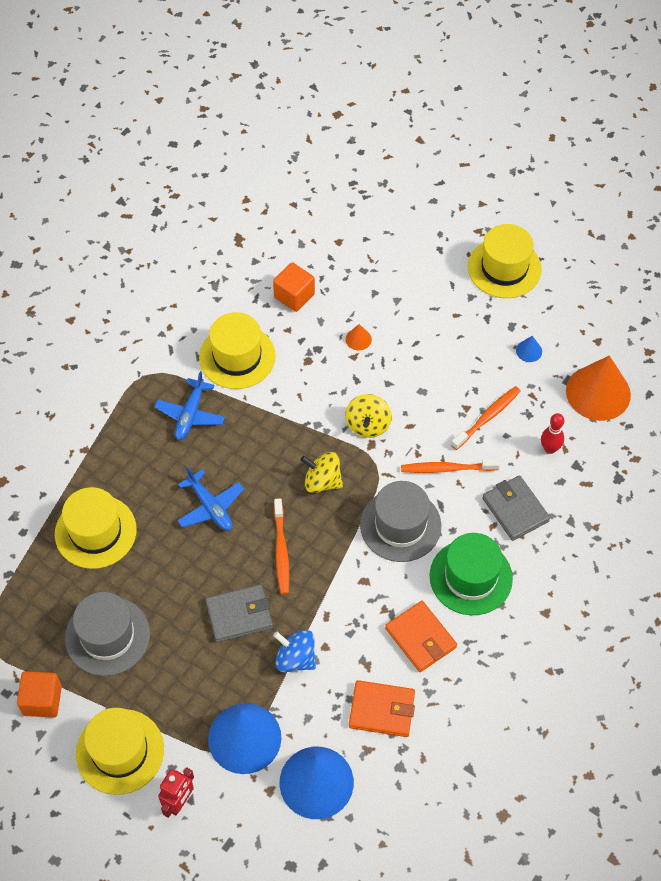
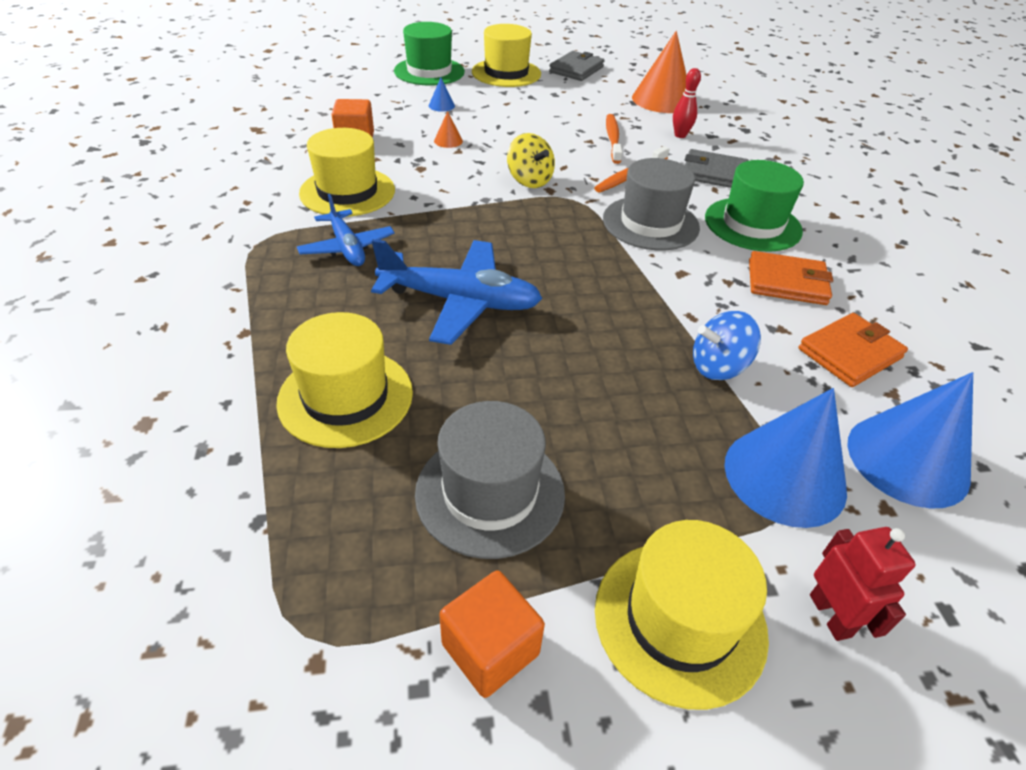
camera: 45 degrees left, 15 degrees down
blue plane [177,467,244,531] -> blue plane [371,239,542,345], size x1.58
grey wallet [205,584,273,642] -> grey wallet moved to [549,51,604,81]
orange toothbrush [274,499,289,594] -> none
yellow spinning top [301,452,343,493] -> none
blue cone [516,336,542,362] -> blue cone moved to [429,78,455,112]
none -> green hat [394,22,465,86]

